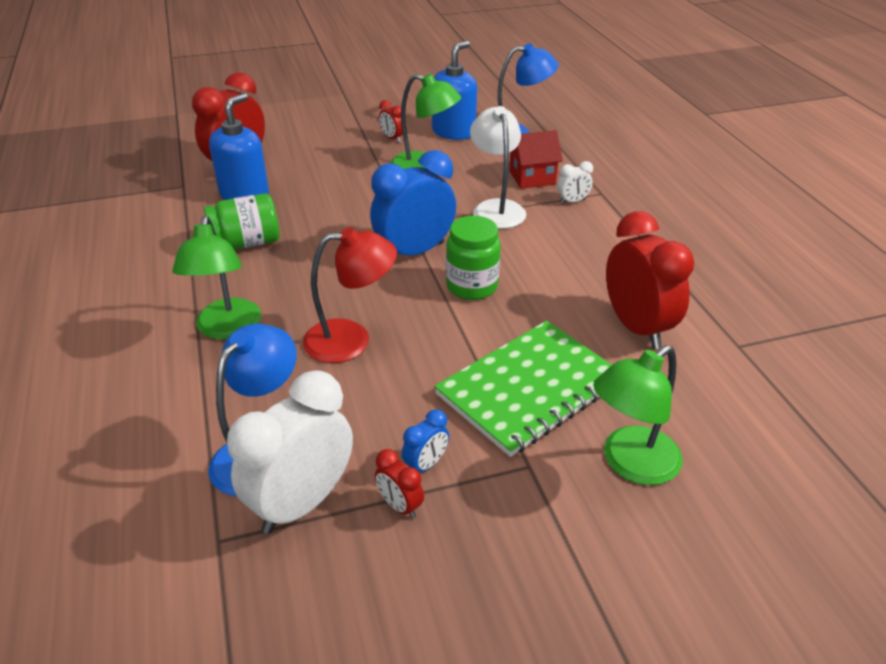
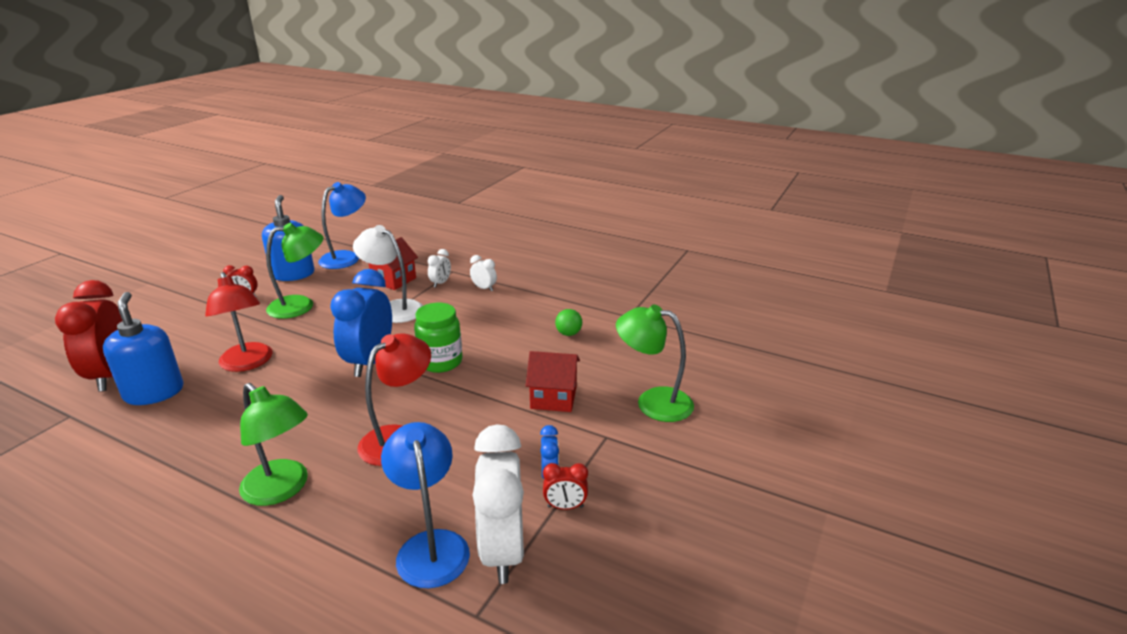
camera: 45 degrees left, 10 degrees down
green jar [204,193,279,249] -> none
green notebook [434,321,612,457] -> red house [526,351,580,412]
green lamp [593,345,682,485] -> green lamp turned 105 degrees clockwise [616,305,694,422]
red clock [606,211,694,349] -> green ball [555,309,582,336]
none -> red lamp [205,272,273,372]
none -> white clock [470,255,497,291]

